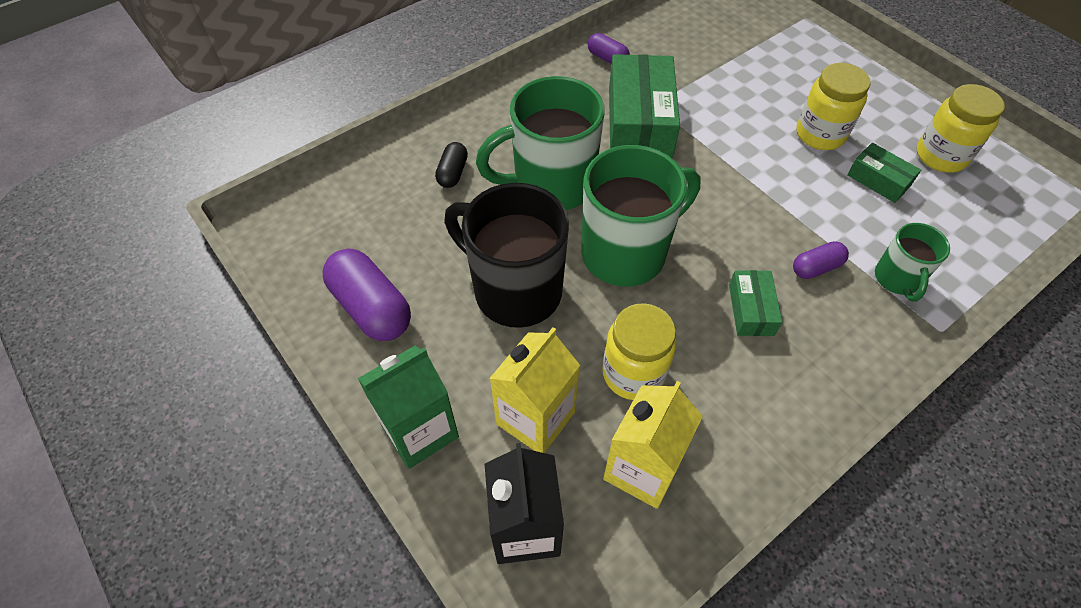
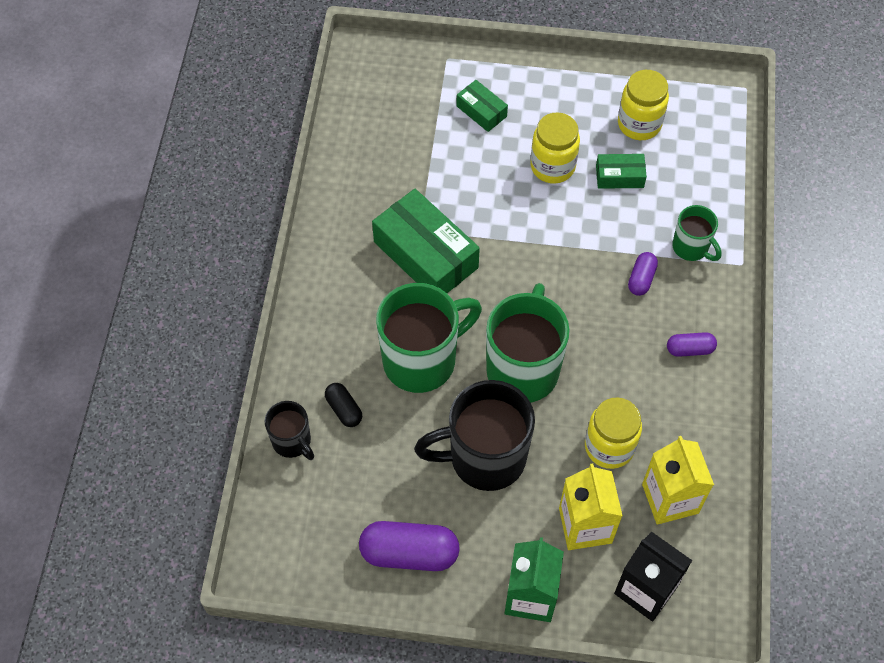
camera: 45 degrees left, 5 degrees up
green mug [476,76,605,210] -> green mug turned 150 degrees counterclockwise [376,283,482,393]
purple capsule [588,33,630,64] -> purple capsule moved to [667,332,717,357]
green box [729,270,782,336] -> green box moved to [457,80,508,132]
none -> black mug [264,401,314,460]

